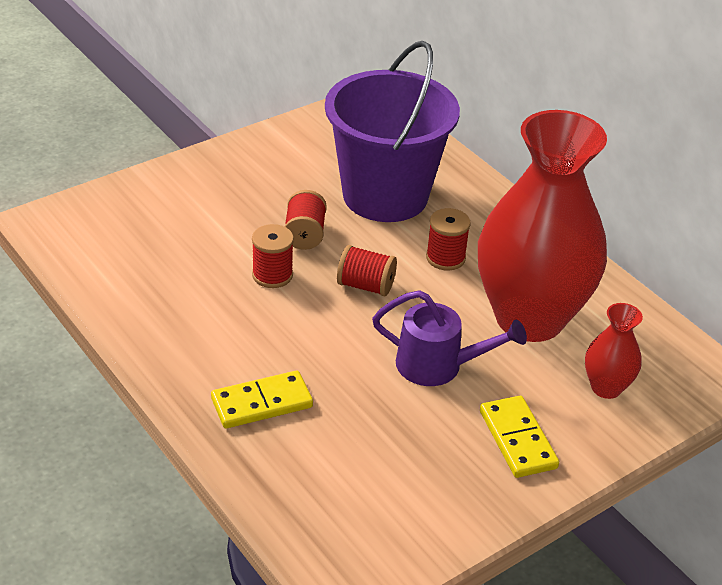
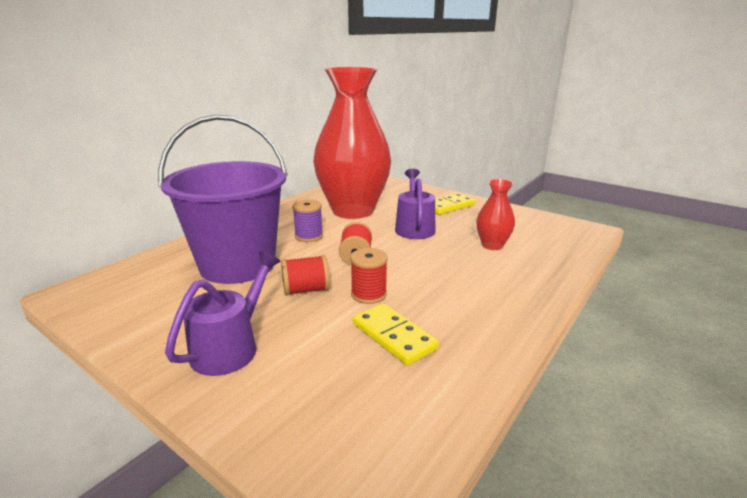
camera: 105 degrees left, 15 degrees down
yellow domino [211,370,313,429] -> yellow domino moved to [353,303,439,366]
red spool [426,208,471,271] -> purple spool [292,199,323,242]
red vase [585,303,643,399] -> red vase moved to [477,179,515,250]
none -> purple watering can [165,251,281,376]

